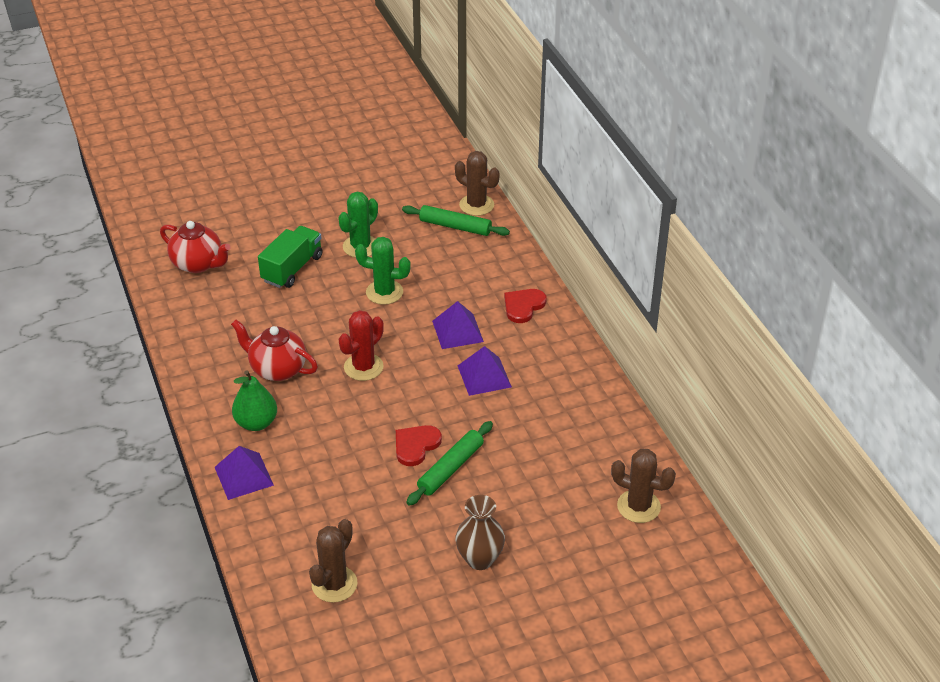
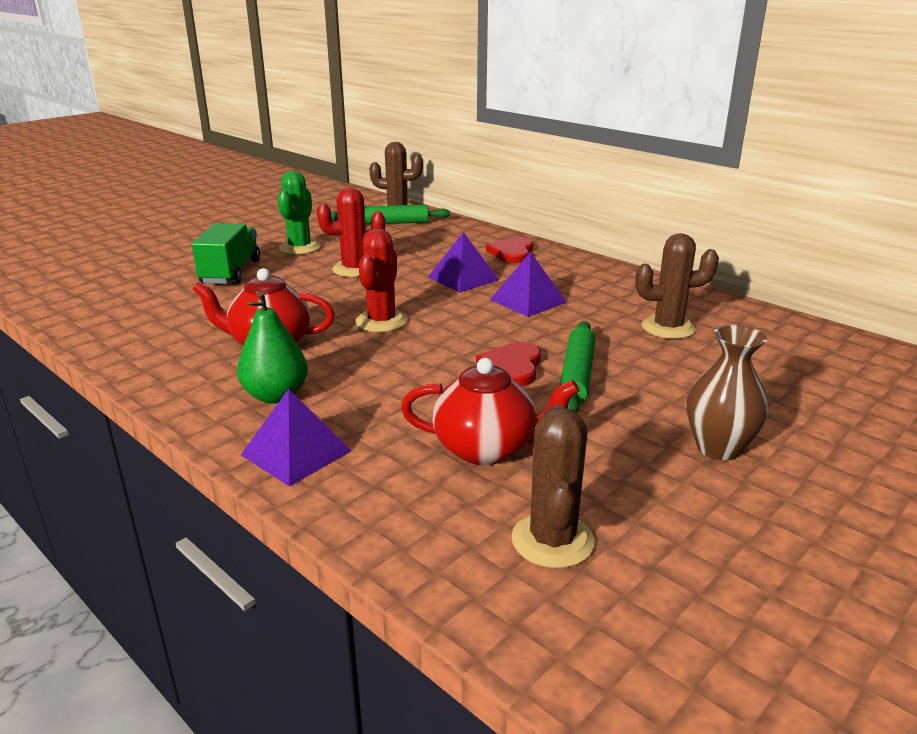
camera: 25 degrees left, 15 degrees down
red teapot [160,221,230,273] -> red teapot moved to [401,358,579,465]
green cactus [355,237,411,305] -> red cactus [317,188,385,277]
brown cactus [611,449,676,523] -> brown cactus moved to [635,233,719,339]

